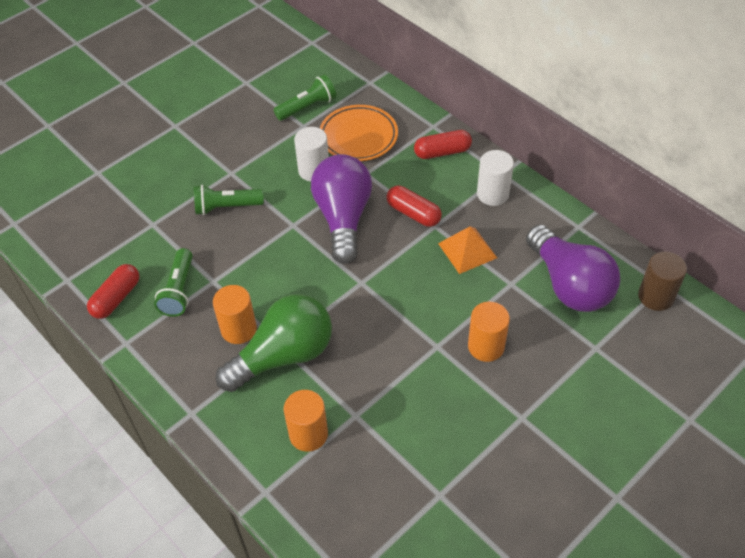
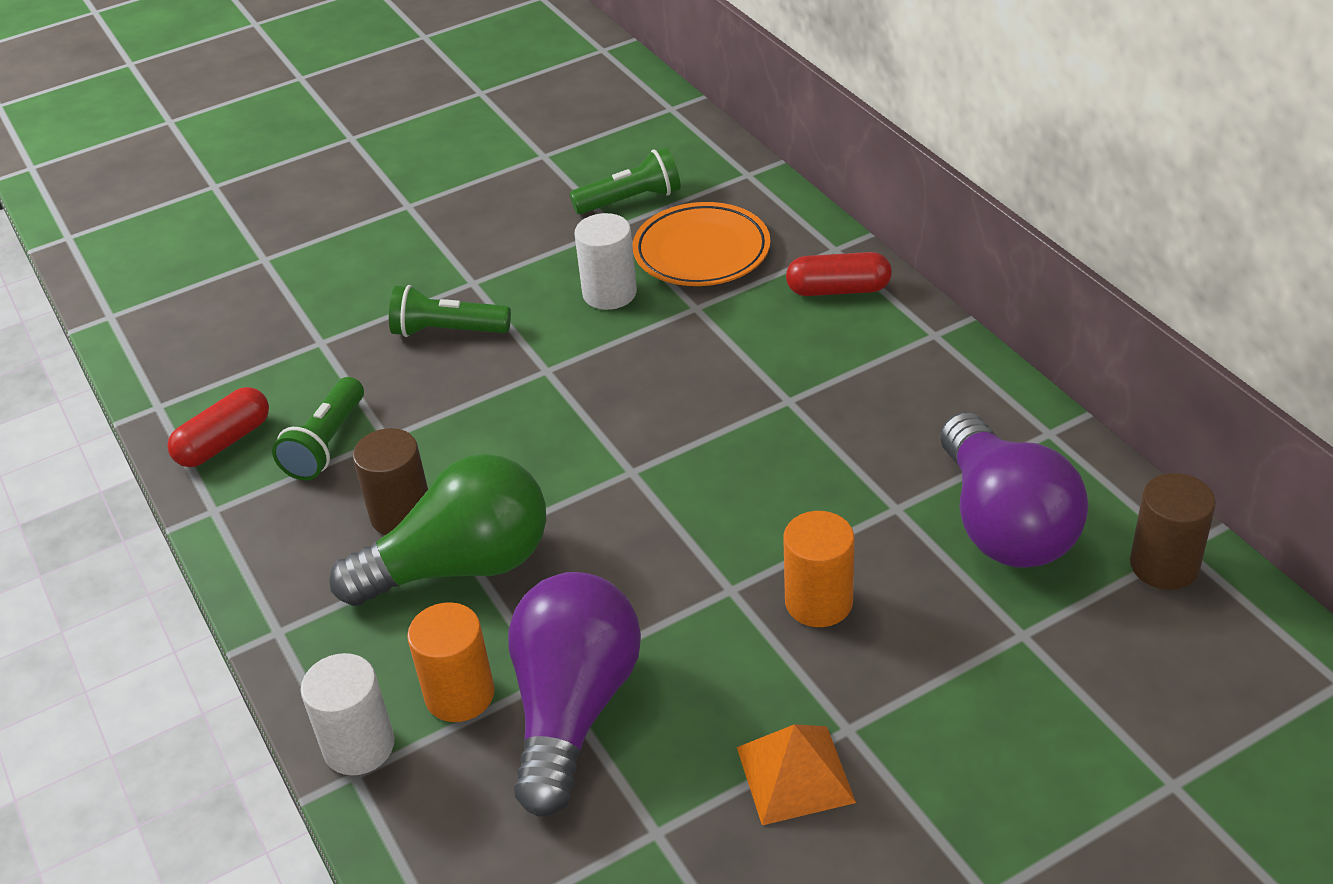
camera: 15 degrees right, 10 degrees down
orange cylinder [213,285,257,344] -> brown cylinder [353,428,428,535]
purple light bulb [311,154,372,264] -> purple light bulb moved to [508,572,641,817]
red capsule [387,186,442,227] -> none
orange pyramid [438,226,497,274] -> orange pyramid moved to [737,724,856,825]
white cylinder [477,150,514,206] -> white cylinder moved to [301,653,395,775]

